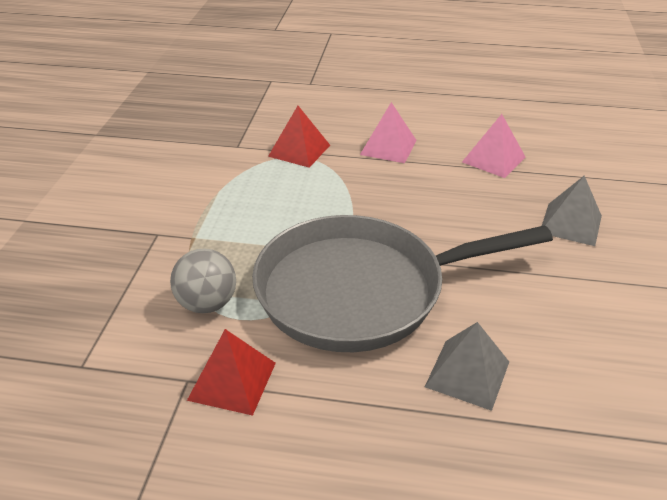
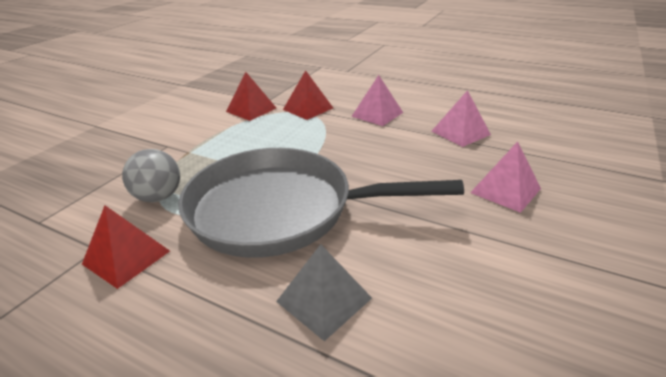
camera: 20 degrees right, 5 degrees down
grey pyramid [542,176,602,246] -> pink pyramid [470,141,541,213]
none -> red pyramid [226,72,276,121]

